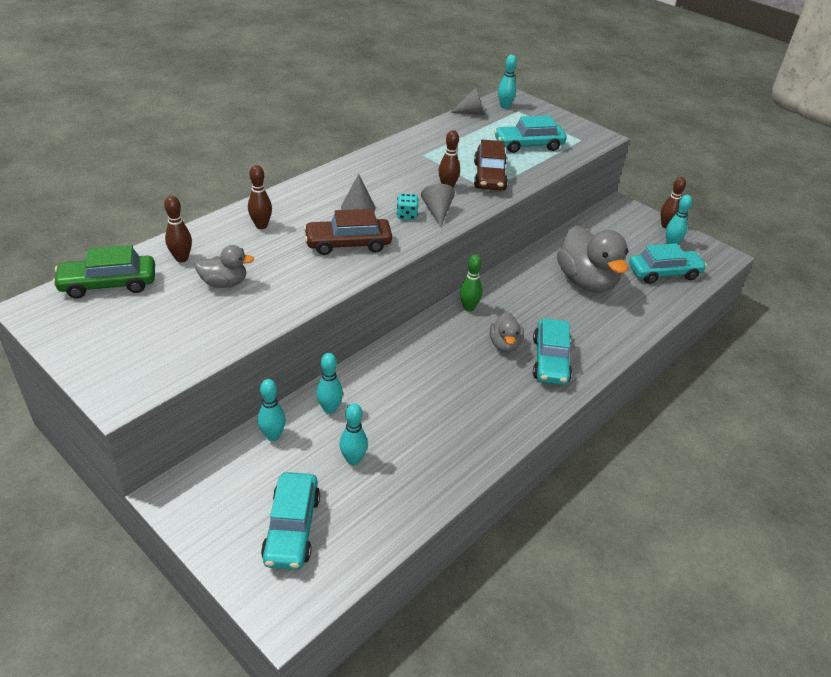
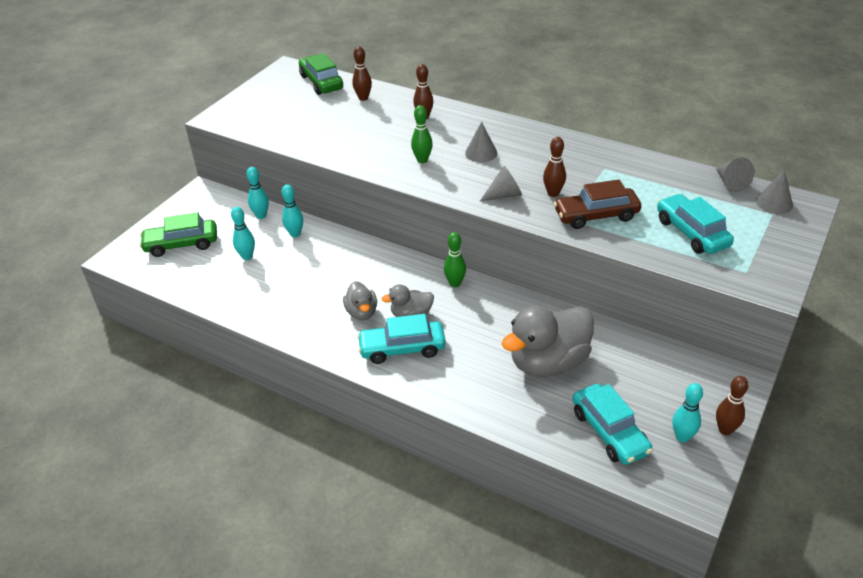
camera: 80 degrees right, 0 degrees up
grey duck [194,245,254,288] -> grey duck moved to [343,281,377,320]
turquoise car [261,472,320,570] -> green car [139,212,217,257]
brown car [304,209,392,255] -> green bowling pin [411,105,433,163]
turquoise dice [397,194,418,220] -> none
turquoise bowling pin [498,55,517,108] -> grey cone [756,170,793,214]

